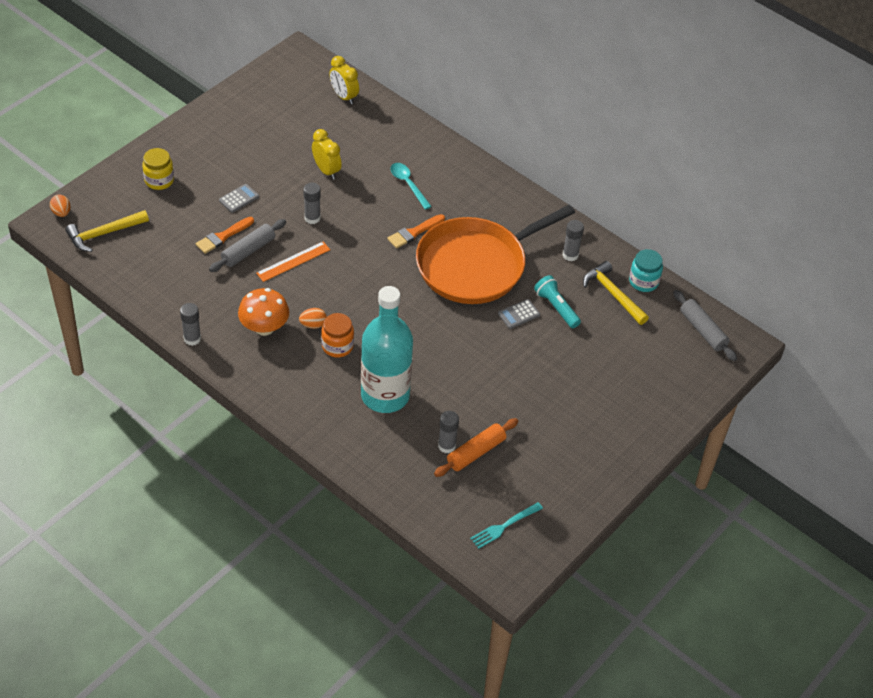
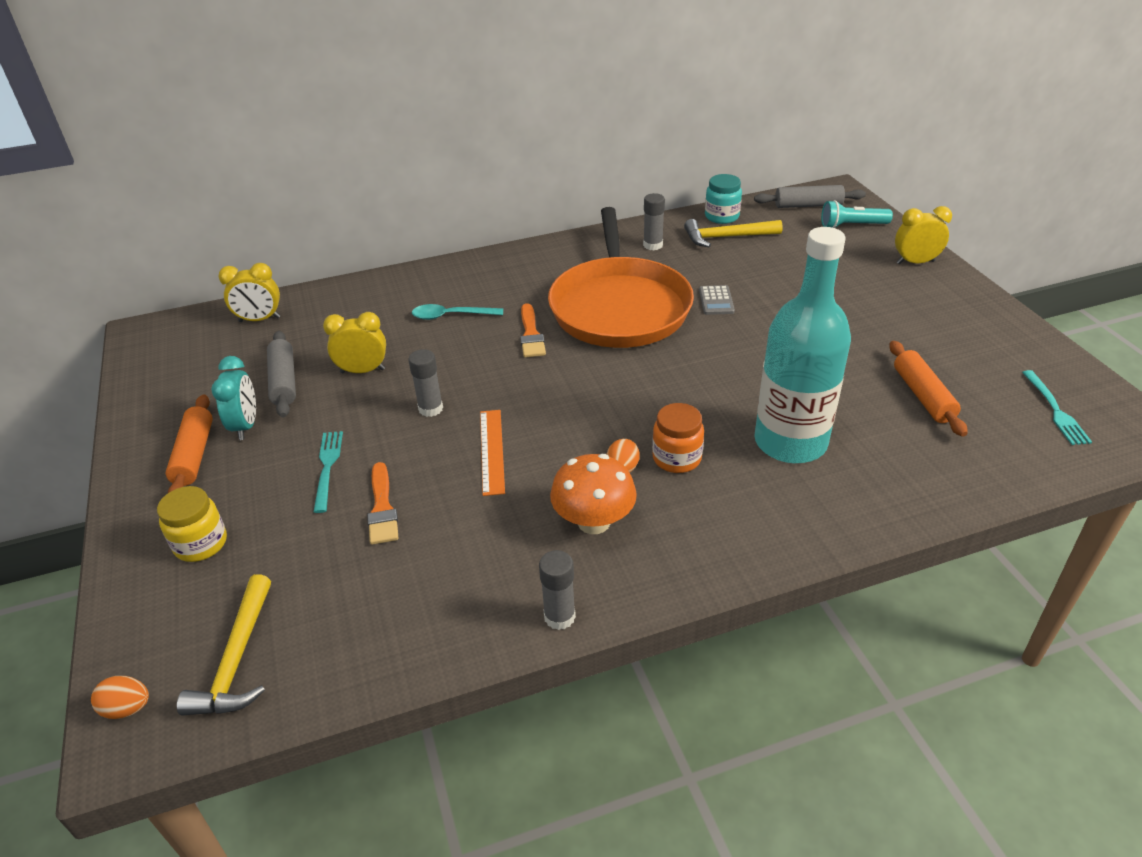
camera: 55 degrees left, 10 degrees down
grey rolling pin [209,219,286,272] -> grey rolling pin moved to [267,331,296,418]
grey calculator [219,184,259,213] -> turquoise fork [314,431,343,513]
grey glue stick [438,411,459,453] -> none
turquoise flashlight [534,275,581,328] -> turquoise flashlight moved to [821,200,893,228]
none -> orange rolling pin [165,394,213,493]
none -> turquoise clock [211,356,256,440]
none -> yellow clock [895,206,952,264]

